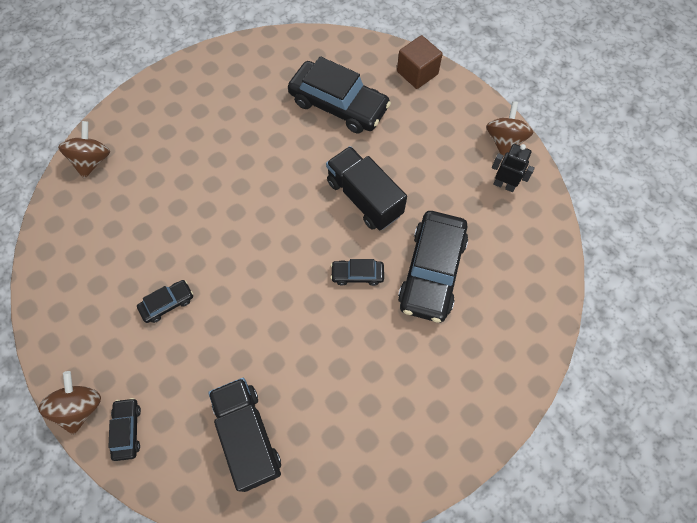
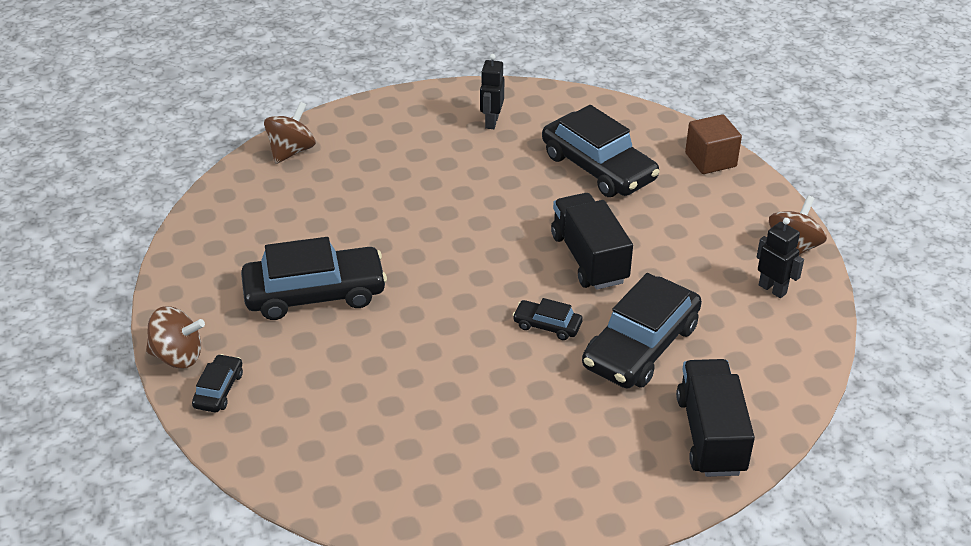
camera: 20 degrees right, 25 degrees down
brown spinning top [38,371,101,435] -> brown spinning top turned 75 degrees clockwise [146,306,205,368]
black car [137,280,193,323] -> black car [241,237,387,320], size x2.14
black truck [208,378,281,492] -> black truck moved to [676,359,755,477]
none -> black robot [480,54,504,129]

